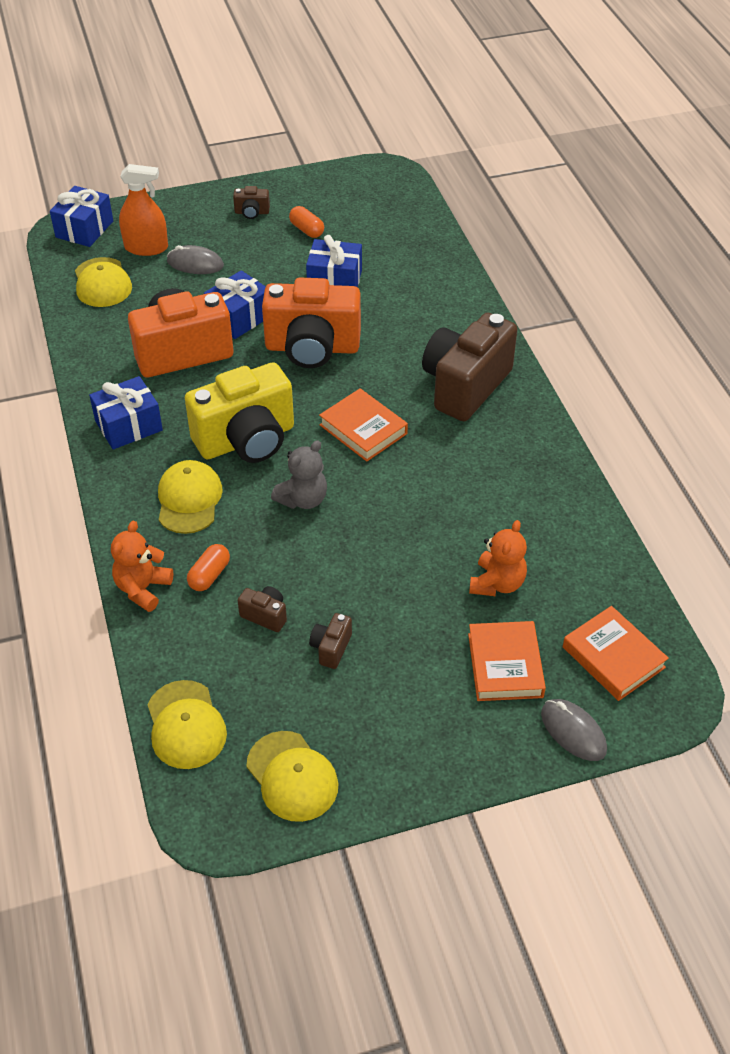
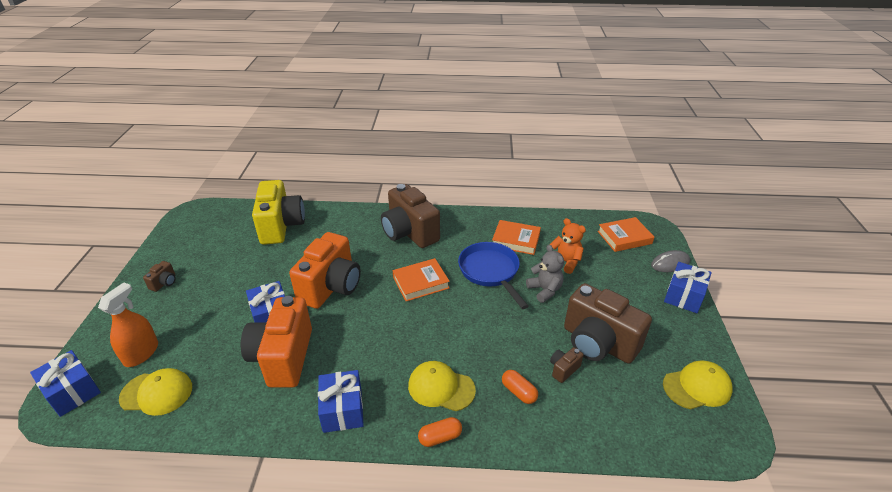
camera: 70 degrees left, 10 degrees down
orange teddy bear [111,521,173,612] -> none
yellow cap [148,680,227,769] -> none
grey mouse [167,245,224,274] -> none
yellow camera [185,362,294,463] -> yellow camera moved to [252,180,305,245]
grey teddy bear [271,440,327,509] -> grey teddy bear moved to [526,245,564,303]
orange capsule [289,206,324,238] -> orange capsule moved to [418,417,462,447]
blue gift [306,235,362,287] -> blue gift moved to [664,262,712,313]
brown camera [309,613,352,669] -> brown camera [564,283,652,364], size x2.44
orange book [468,621,546,701] -> orange book moved to [492,220,541,255]
none -> blue pan [458,242,529,309]

